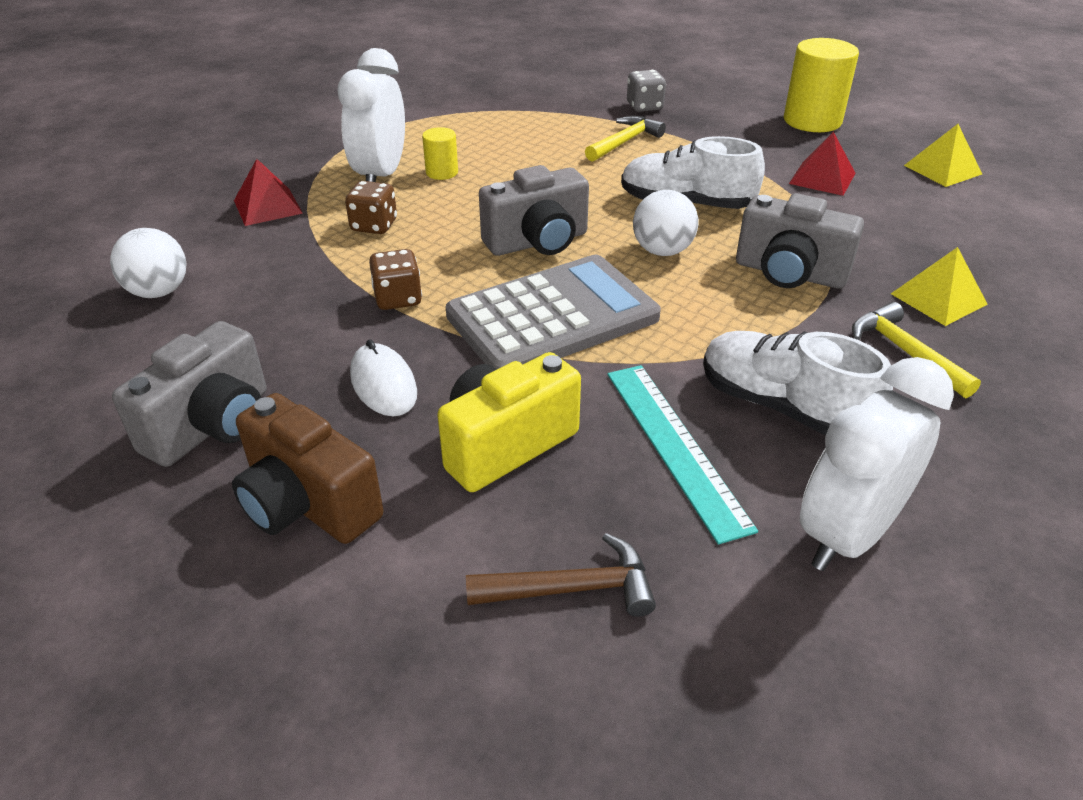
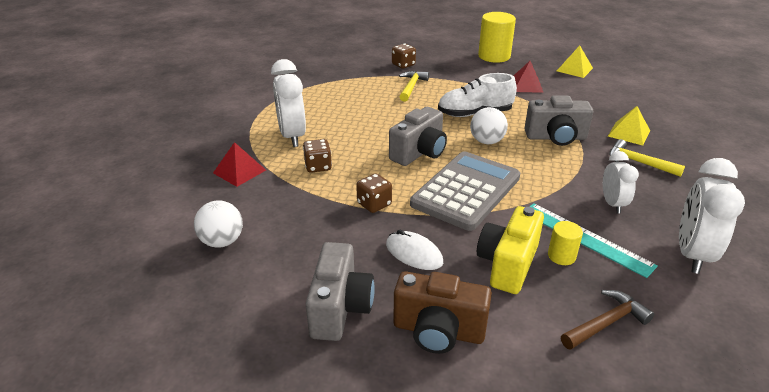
camera: 25 degrees left, 5 degrees down
yellow cylinder [422,127,458,180] -> yellow cylinder moved to [548,221,583,265]
grey dice [627,70,666,112] -> brown dice [392,44,416,69]
white shoe [703,331,893,435] -> white clock [603,151,639,214]

